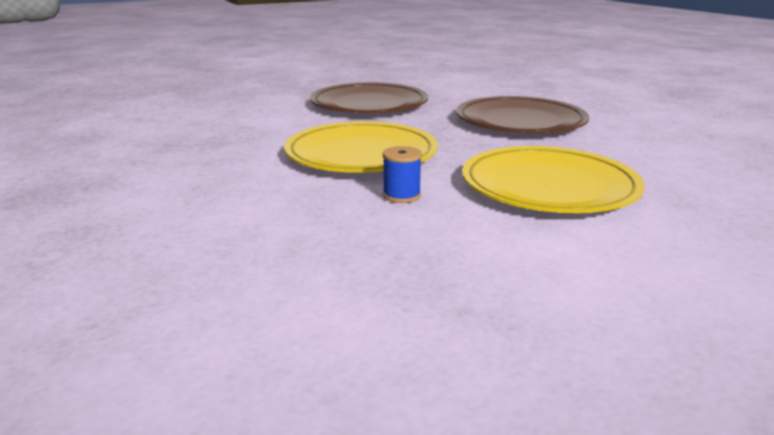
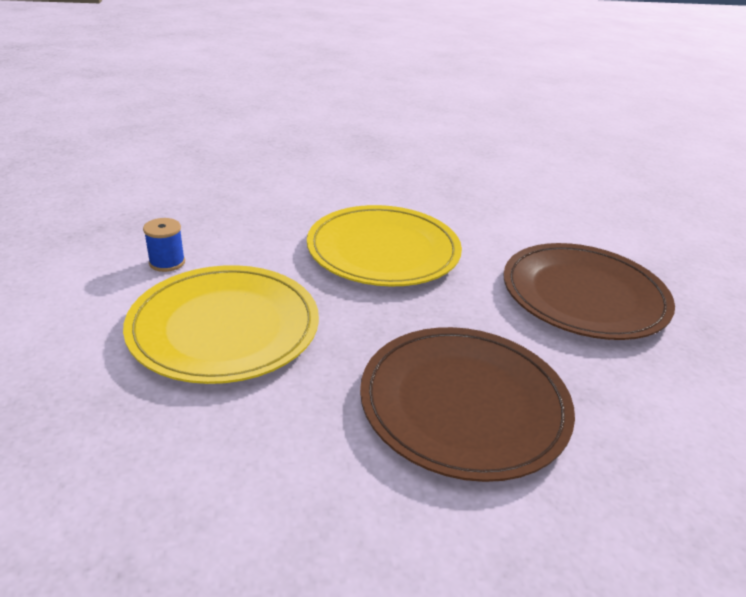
camera: 105 degrees right, 10 degrees up
blue spool [383,146,422,203] -> blue spool moved to [143,218,185,272]

